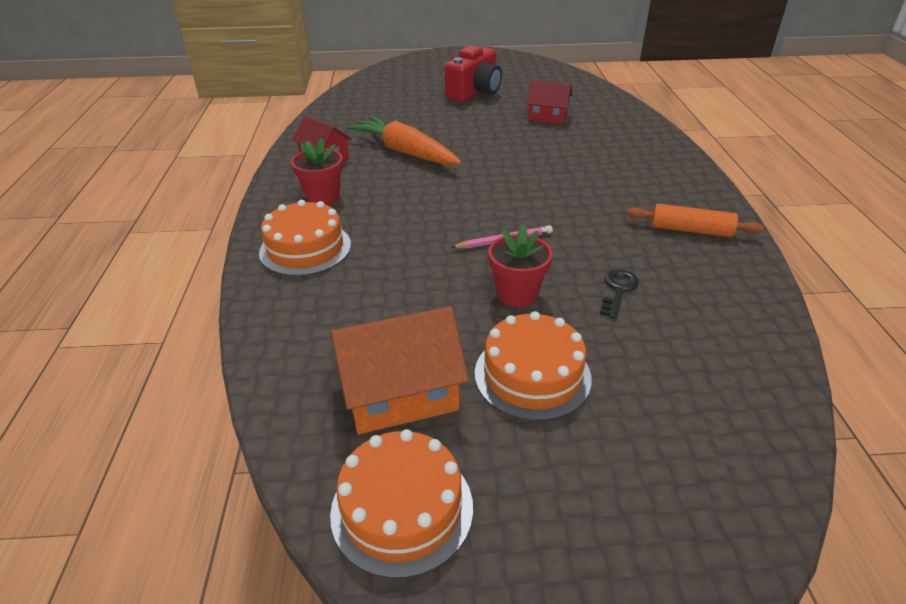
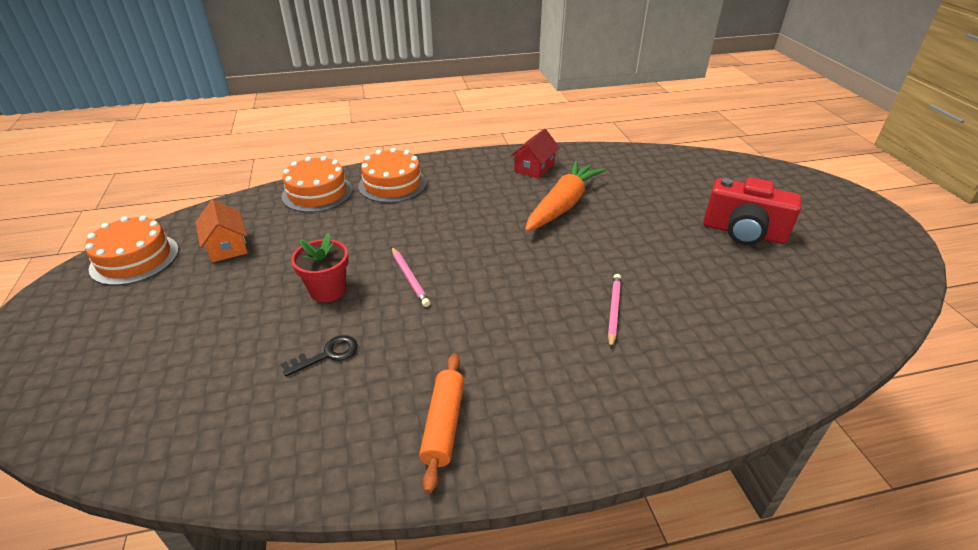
camera: 80 degrees right, 0 degrees up
red flower pot [291,138,343,205] -> none
orange house [331,306,469,434] -> orange house [196,200,248,262], size x0.65
orange cake [475,311,592,421] -> orange cake moved to [281,156,353,212]
red house [526,80,572,124] -> none
black key [600,269,639,319] -> black key turned 45 degrees counterclockwise [281,335,358,376]
none -> pink pencil [608,274,621,349]

